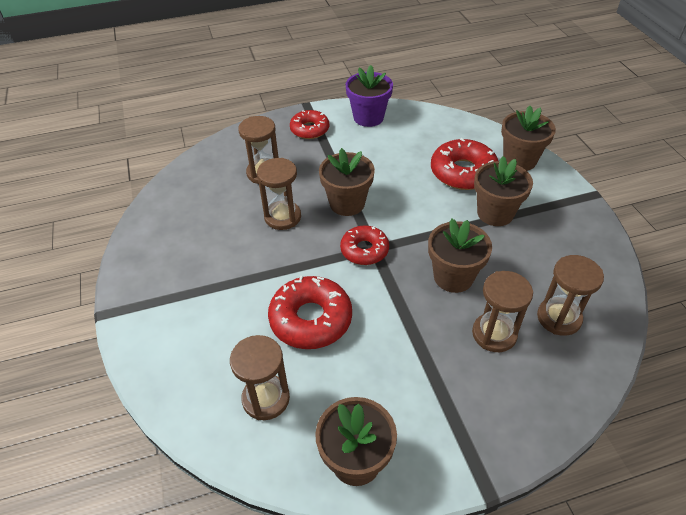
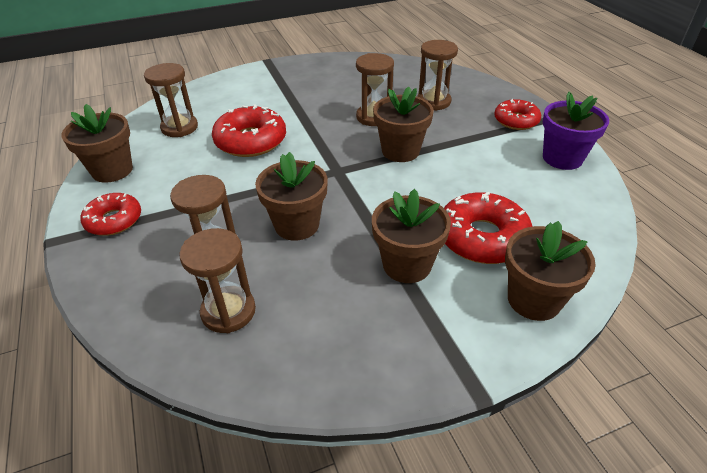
camera: 85 degrees right, 5 degrees down
red donut [340,226,389,265] -> red donut moved to [80,193,141,236]

